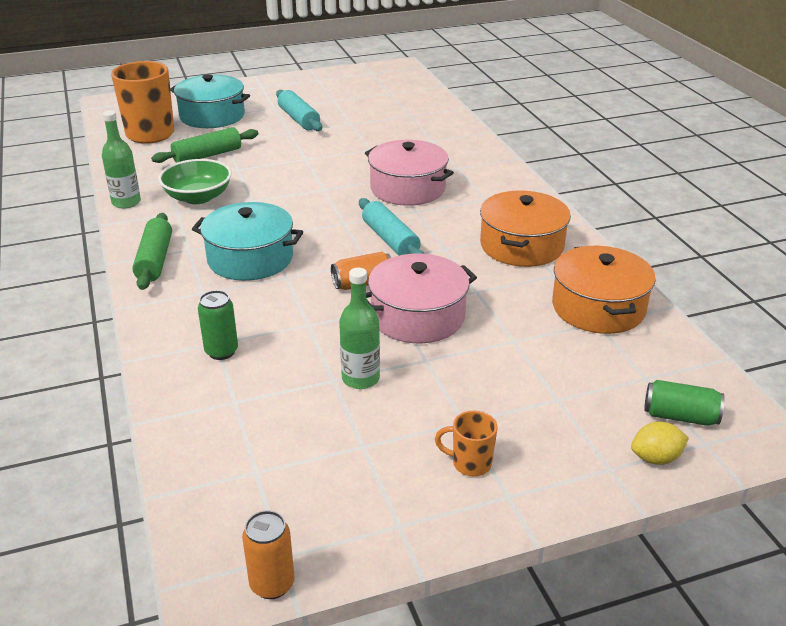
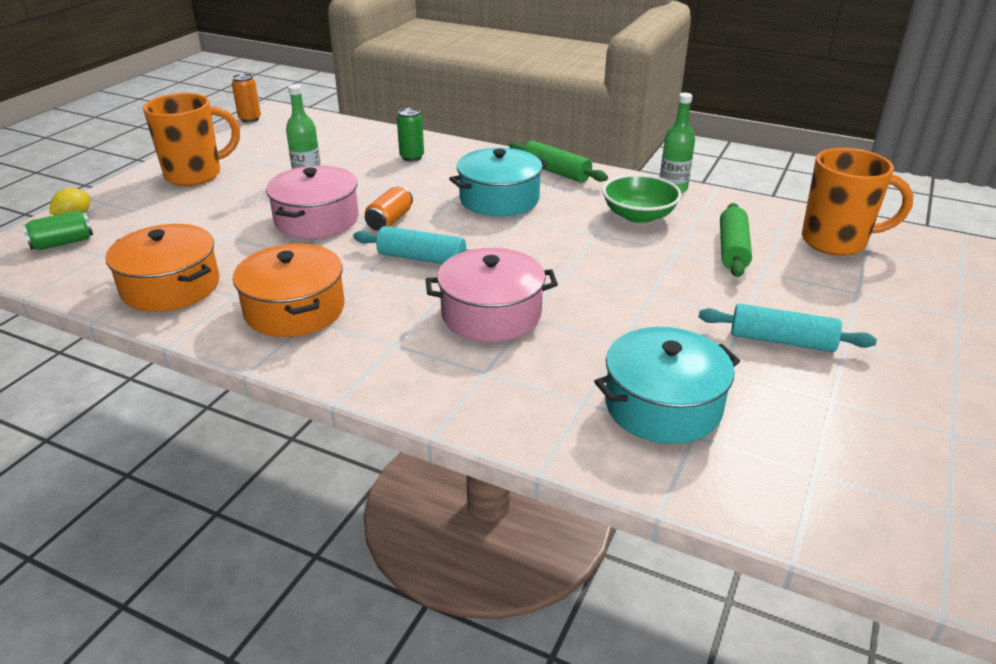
camera: 135 degrees right, 0 degrees up
turquoise pot [170,74,250,128] -> turquoise pot moved to [594,327,740,444]
orange mug [435,411,497,477] -> orange mug [143,93,240,186], size x2.14

